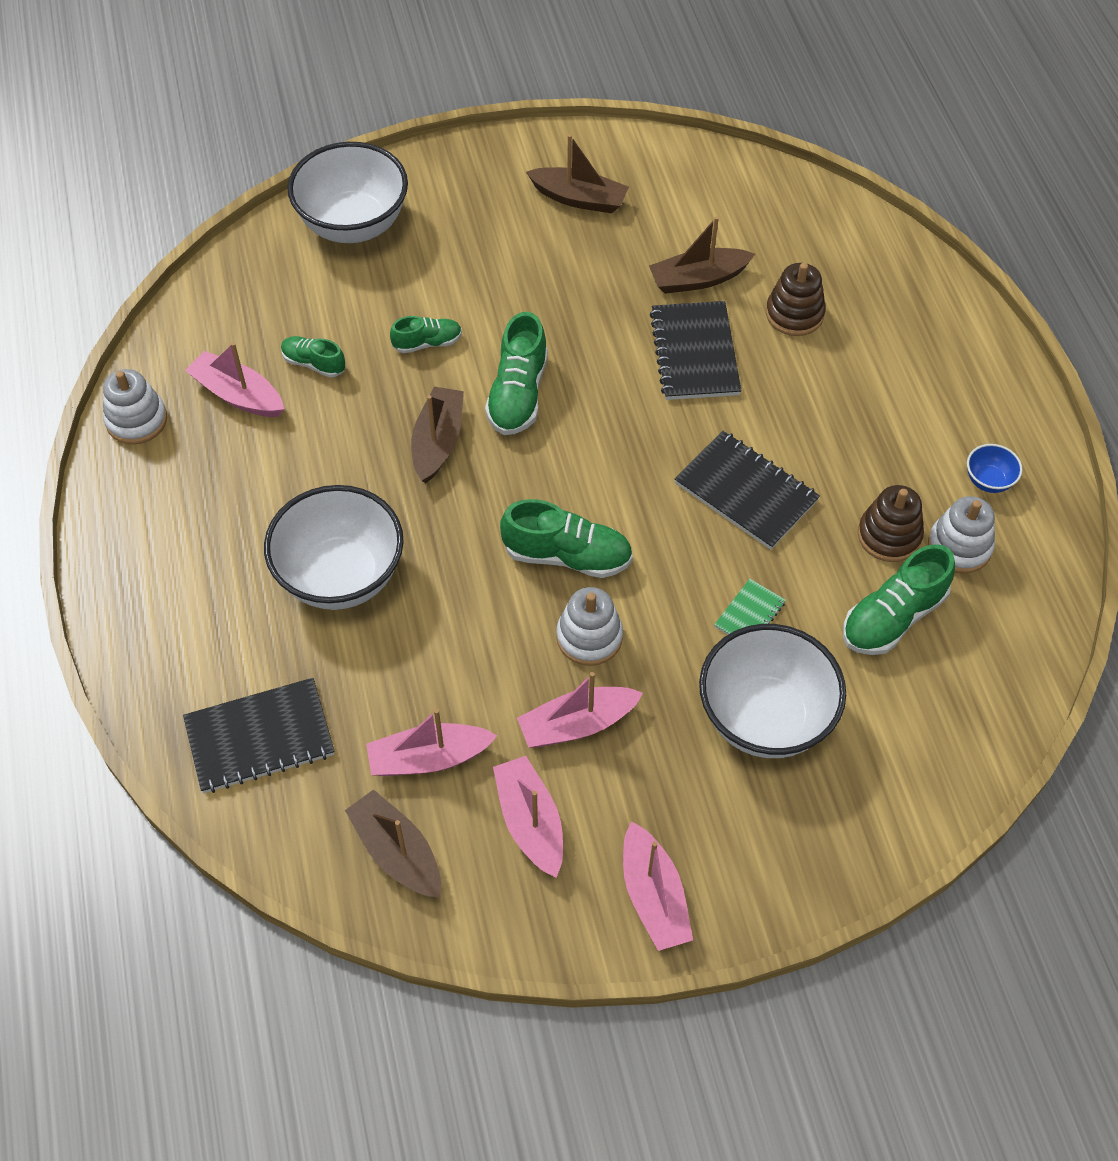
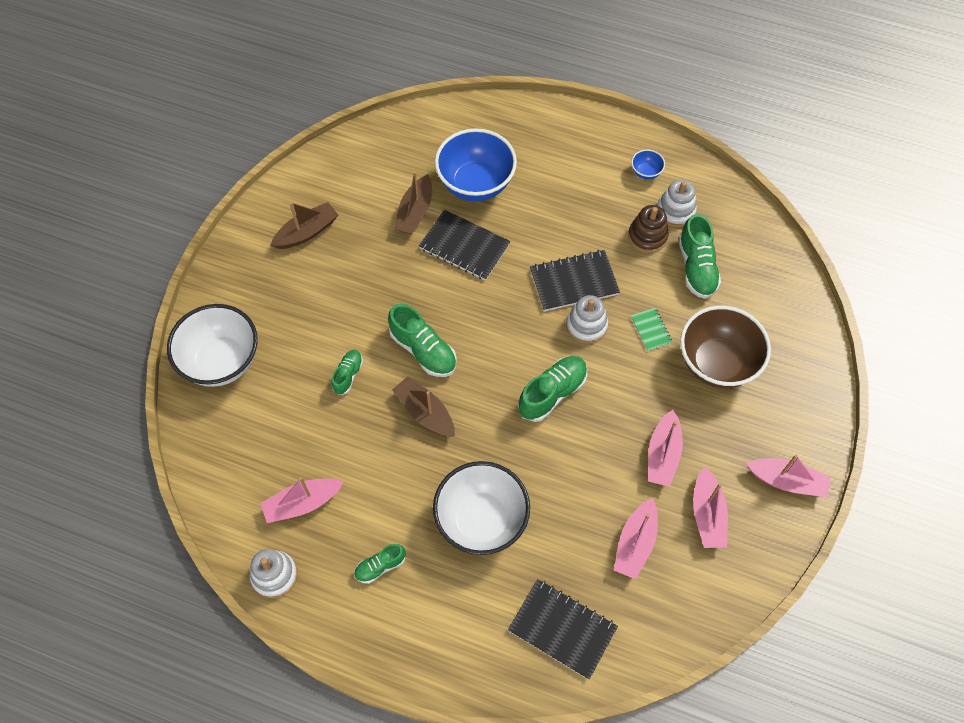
camera: 55 degrees left, 5 degrees up
black notebook [183,678,335,793] -> black notebook turned 75 degrees counterclockwise [508,579,618,679]
green shoe [281,336,345,378] -> green shoe moved to [354,544,406,584]
brown boat [345,789,441,898] -> none
pink boat [493,756,563,878] -> pink boat turned 105 degrees counterclockwise [693,467,728,548]
white stacking toy [556,587,623,666] -> white stacking toy moved to [566,295,608,344]
white bowl [699,624,846,758] -> brown bowl [680,306,771,388]
brown stacking toy [766,263,826,336] -> blue bowl [435,128,517,201]

